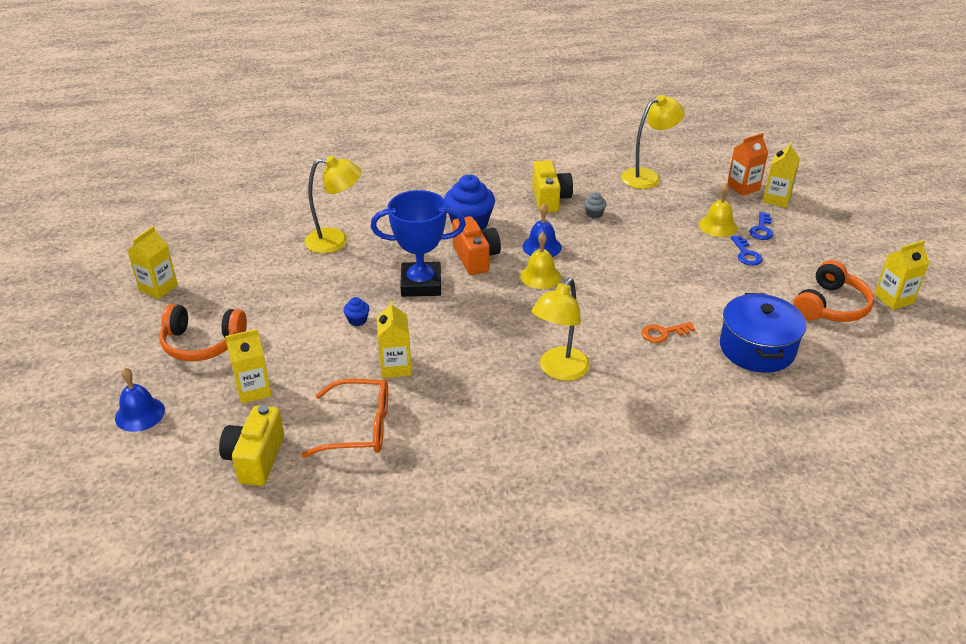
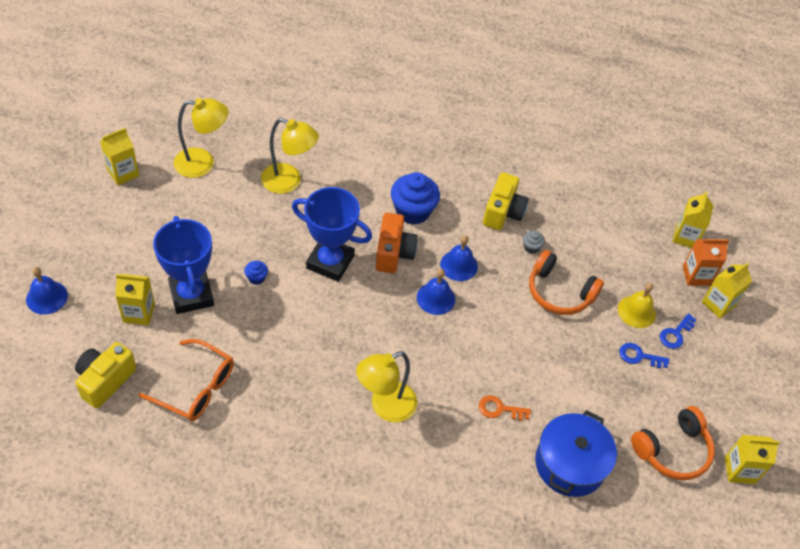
camera: 20 degrees right, 15 degrees up
orange headphones [159,304,247,361] -> orange headphones moved to [529,250,604,315]
yellow carton [377,300,412,378] -> yellow carton moved to [673,191,713,248]
yellow bell [520,232,561,289] -> blue bell [417,269,455,315]
yellow lamp [621,95,685,189] -> yellow lamp moved to [174,98,228,178]
blue key [731,235,763,266] -> blue key turned 90 degrees clockwise [619,343,669,369]
none -> blue trophy [153,216,214,314]

